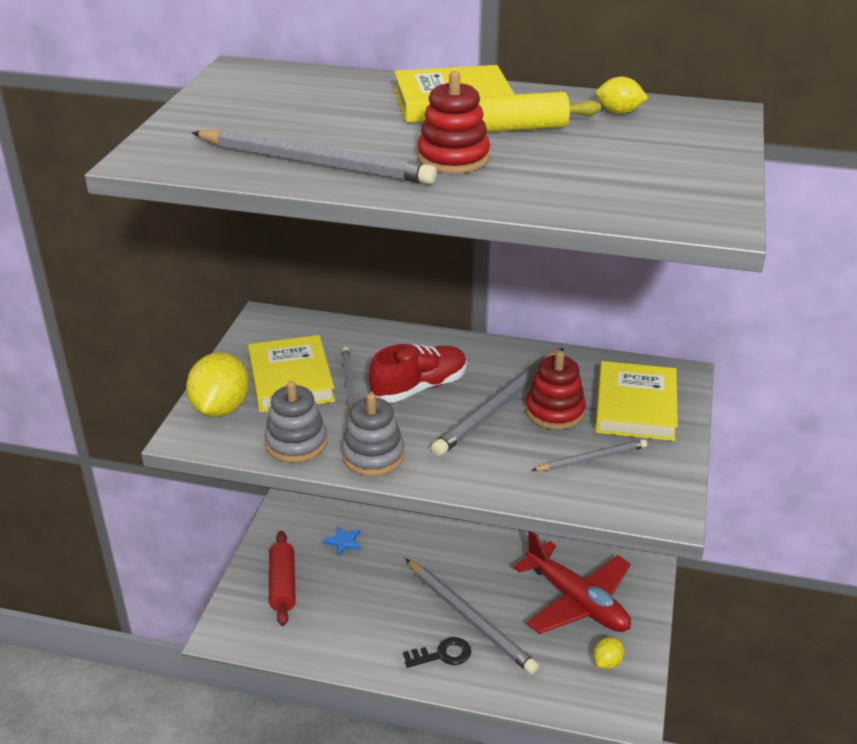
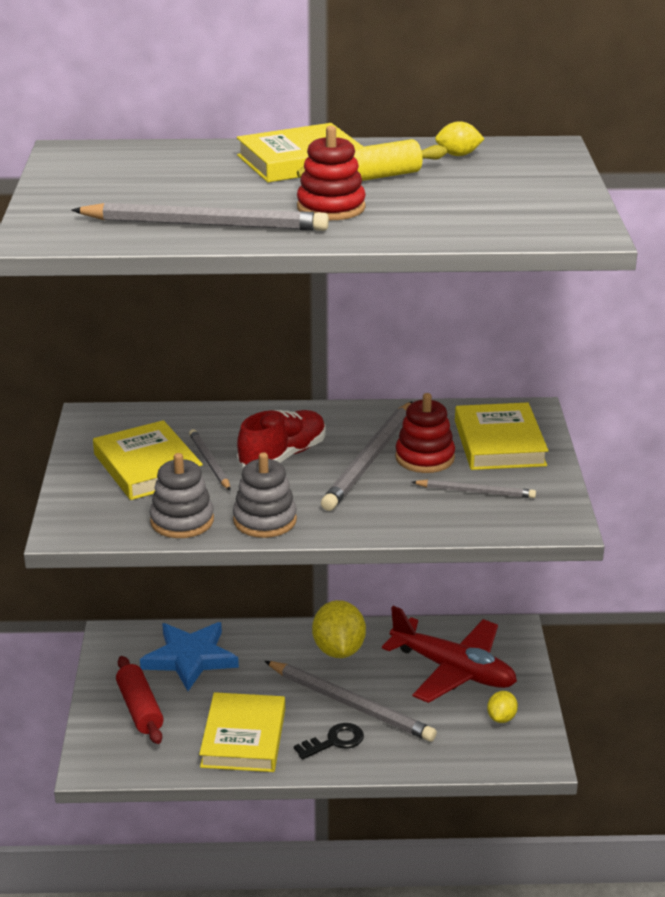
camera: 15 degrees left, 5 degrees down
yellow lemon [186,352,249,417] -> yellow lemon moved to [312,600,366,658]
blue star [323,526,361,556] -> blue star [140,622,239,691], size x2.27
grey pencil [531,439,647,471] -> grey pencil turned 45 degrees clockwise [412,480,536,498]
none -> yellow book [199,692,285,772]

